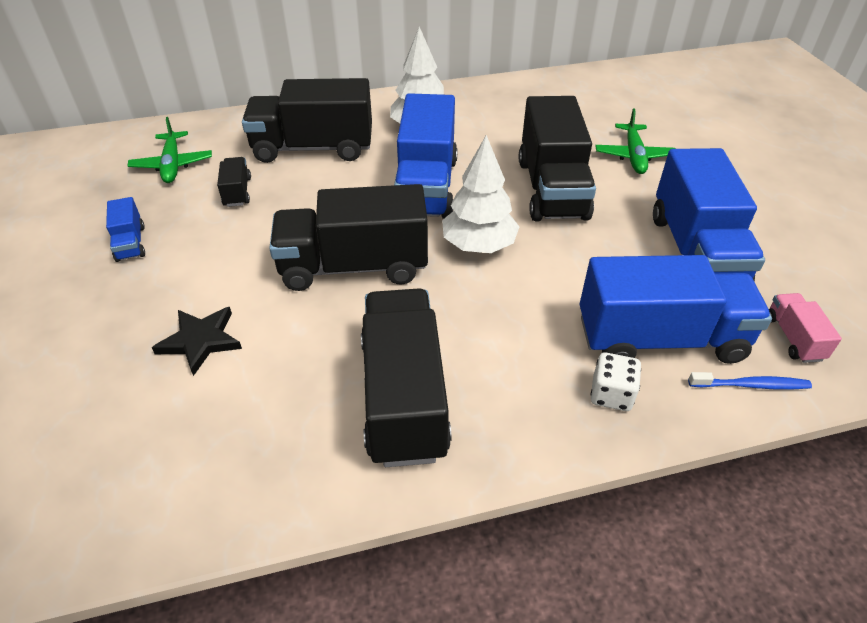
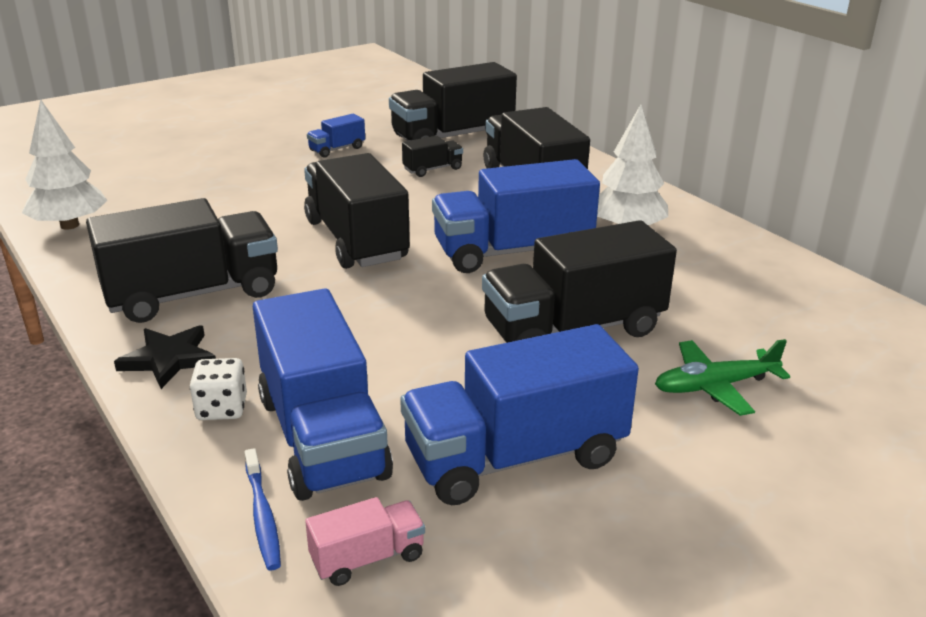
camera: 70 degrees right, 15 degrees down
green plane [127,117,212,183] -> black truck [389,62,517,141]
black star [152,307,242,376] -> black star moved to [114,325,216,389]
white tree [442,135,520,253] -> white tree moved to [22,99,108,230]

